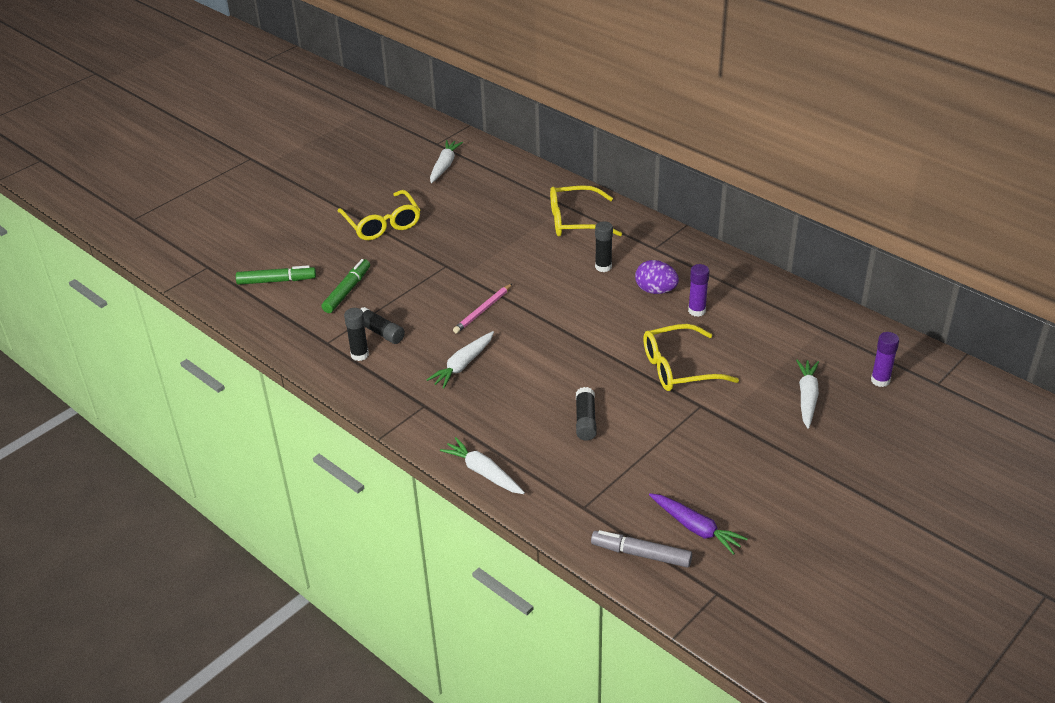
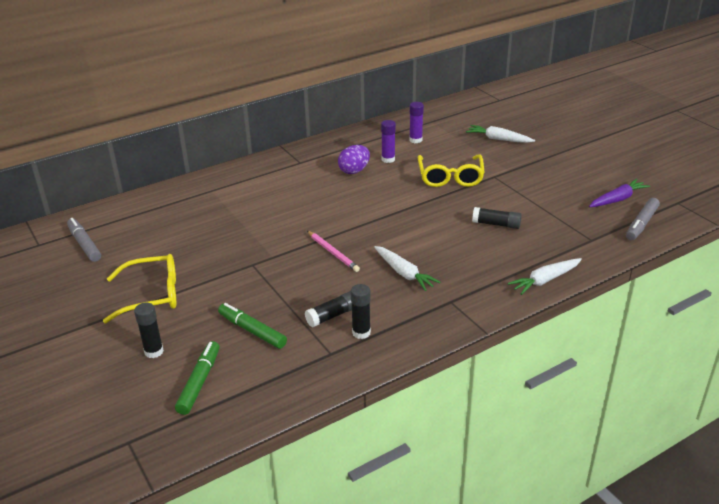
camera: 75 degrees left, 5 degrees down
white carrot [430,140,463,183] -> grey marker [67,218,101,262]
yellow glasses [550,185,622,236] -> none
black glue stick [595,221,613,272] -> black glue stick moved to [134,303,164,358]
purple glue stick [871,332,899,387] -> purple glue stick moved to [409,102,424,143]

